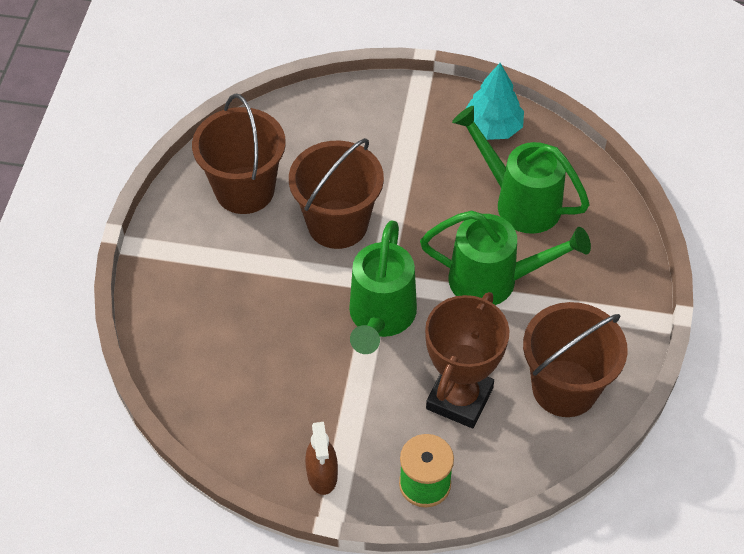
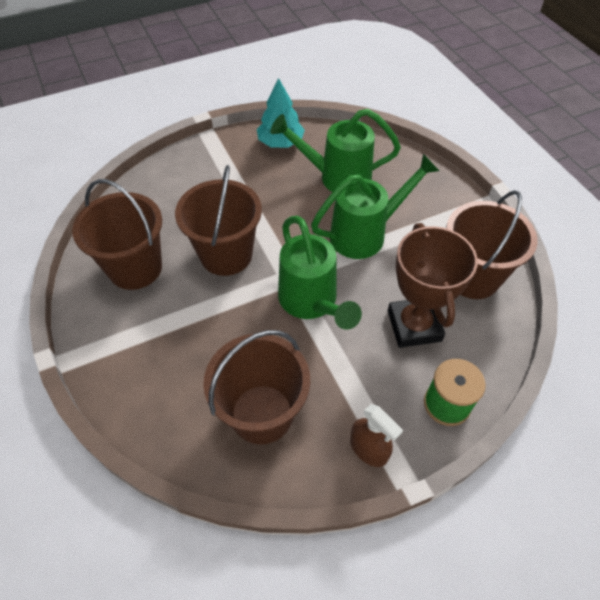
camera: 35 degrees left, 0 degrees up
none -> brown bucket [203,330,310,444]

